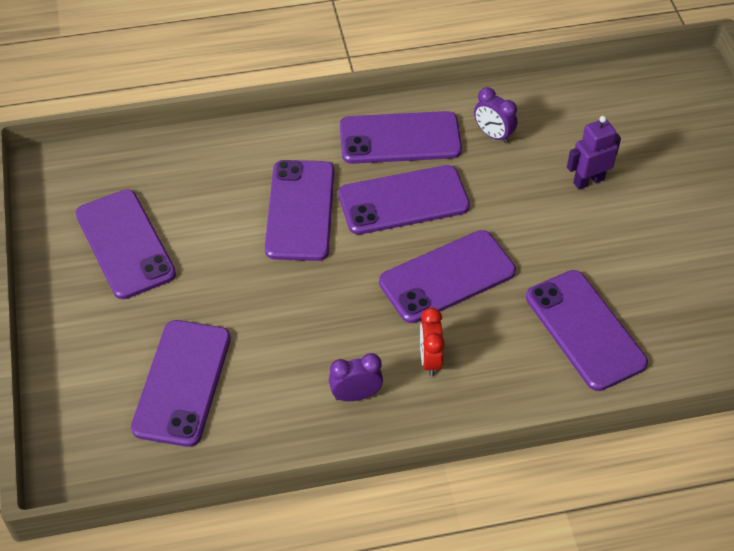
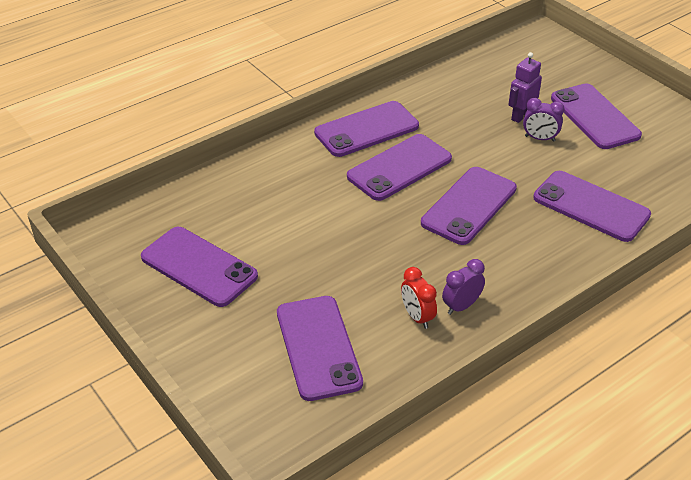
camera: 25 degrees left, 10 degrees down
purple phone [265,160,334,261] -> purple phone moved to [551,83,642,149]
red clock [420,307,445,376] -> red clock moved to [401,267,437,329]
purple clock [474,87,517,144] -> purple clock moved to [523,98,564,142]

